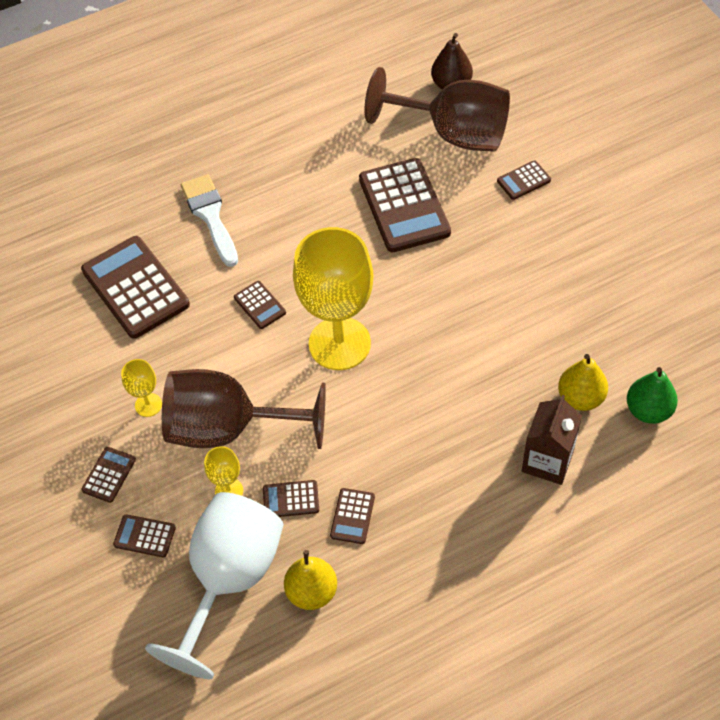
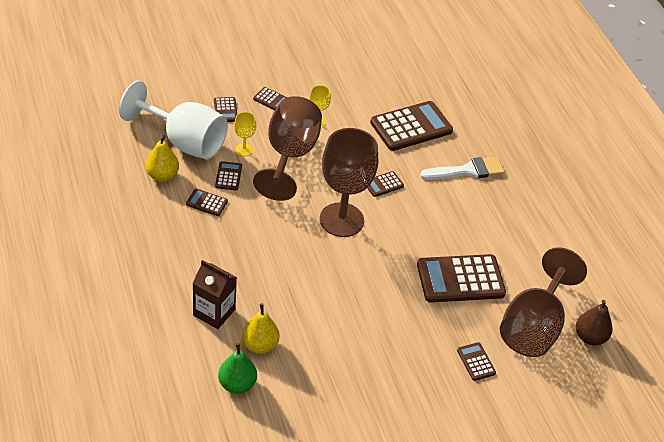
camera: 90 degrees right, 10 degrees down
brown calculator [113,514,176,557] -> brown calculator turned 150 degrees clockwise [214,97,237,122]
yellow goblet [293,227,373,370] -> brown goblet [320,128,378,237]

